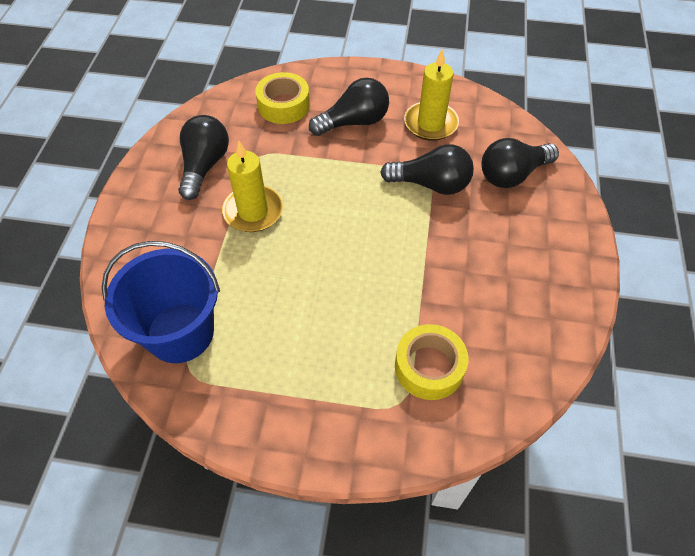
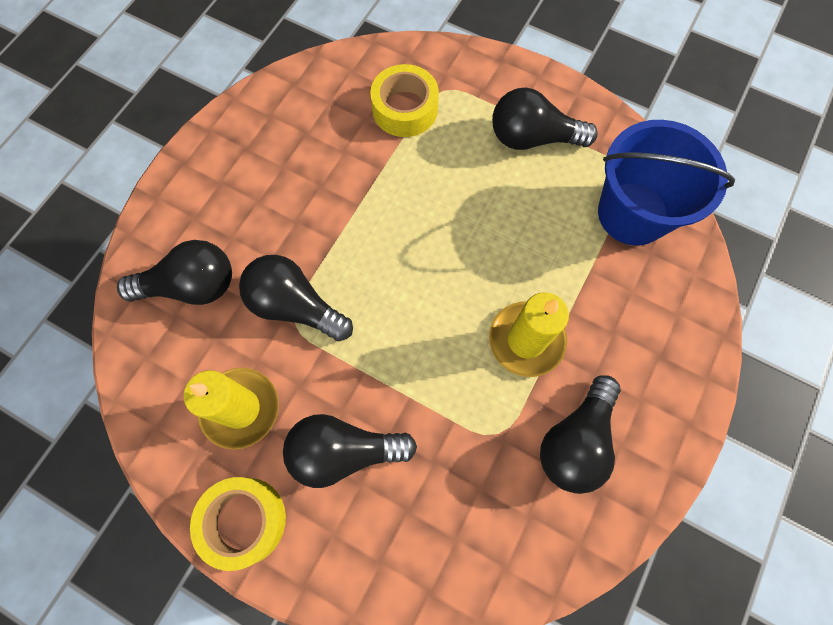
camera: 160 degrees left, 15 degrees up
yellow tape [255,72,310,124] -> yellow tape moved to [190,477,286,571]
none -> black light bulb [492,87,598,150]

